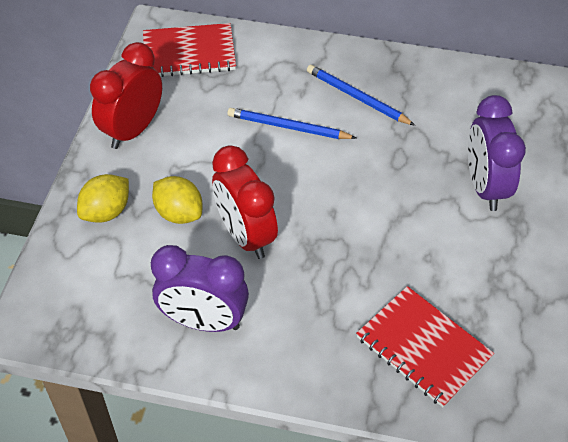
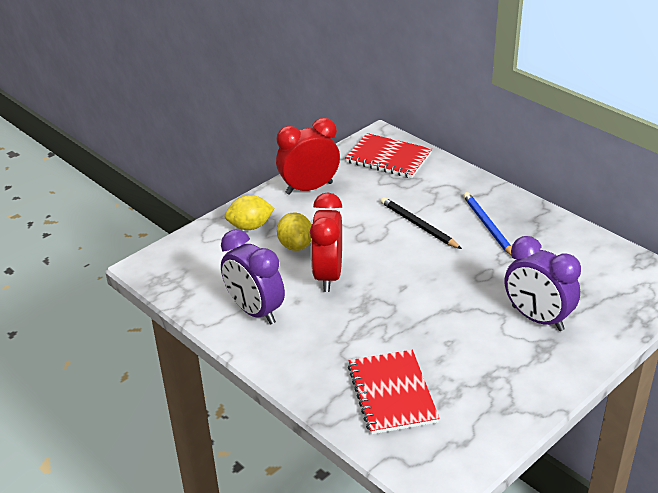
camera: 35 degrees right, 15 degrees down
blue pencil [227,108,356,139] -> black pencil [380,197,462,249]
purple clock [468,95,526,211] -> purple clock turned 75 degrees counterclockwise [505,236,581,331]

